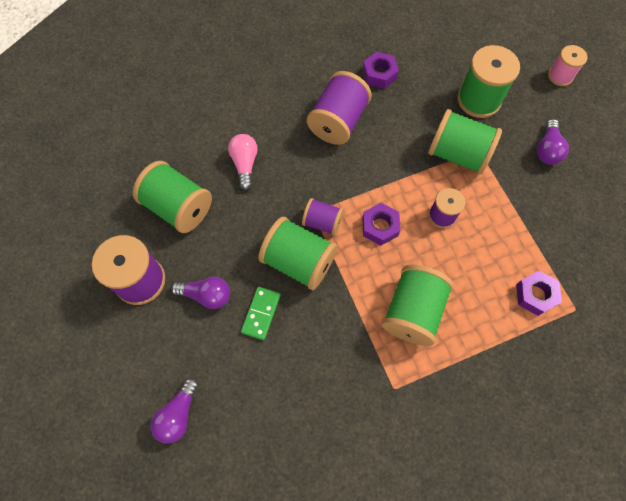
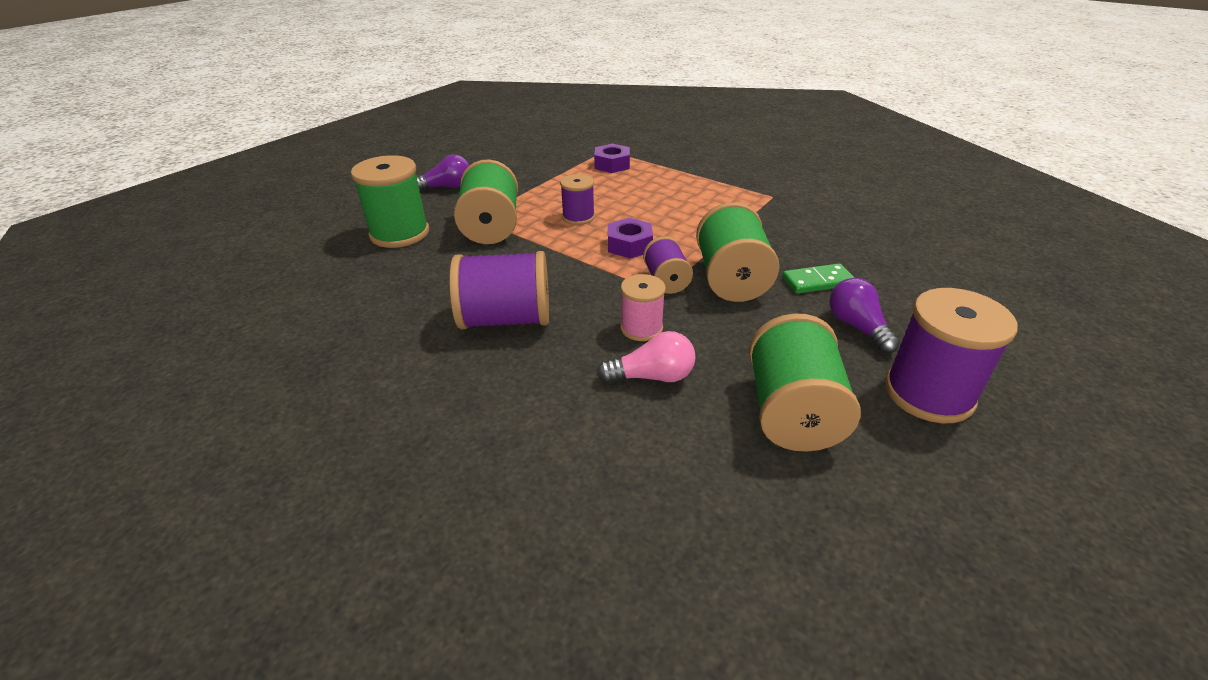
camera: 120 degrees left, 30 degrees down
purple light bulb [150,378,199,444] -> none
pink light bulb [228,134,258,190] -> pink light bulb turned 150 degrees counterclockwise [597,331,696,383]
purple nut [363,52,399,89] -> none
green spool [382,264,454,346] -> none
pink spool [548,45,588,86] -> pink spool moved to [620,274,666,341]

